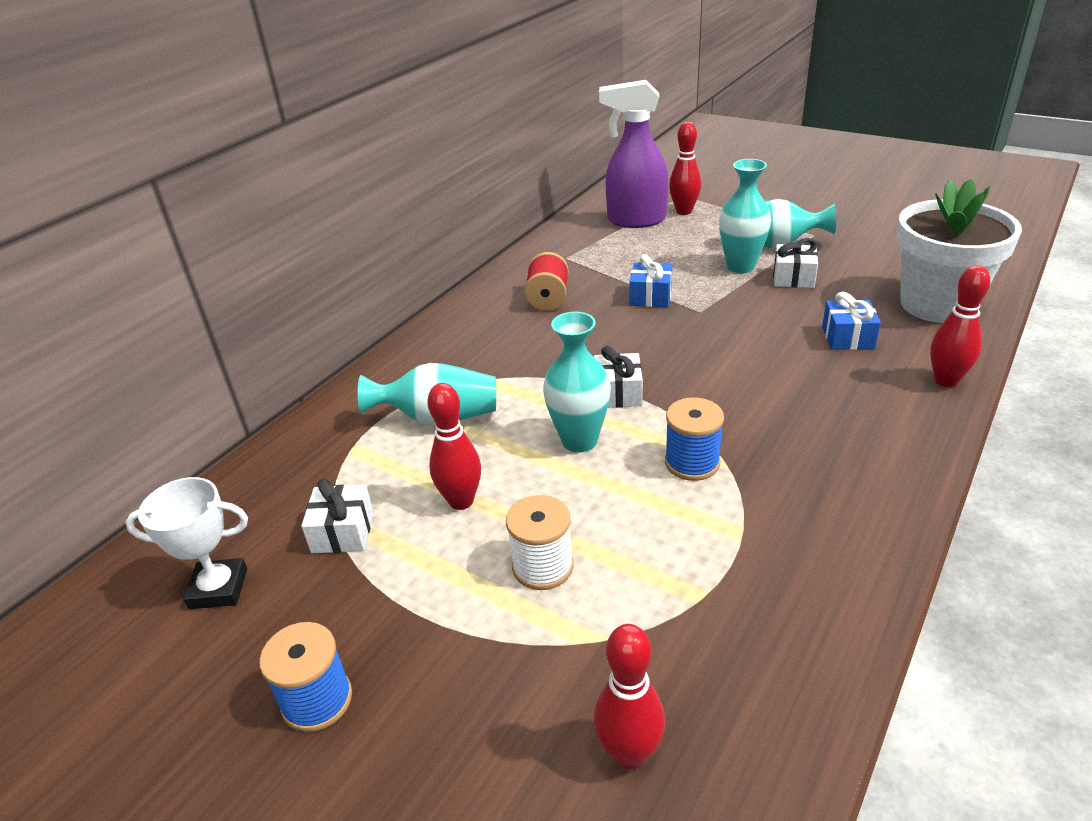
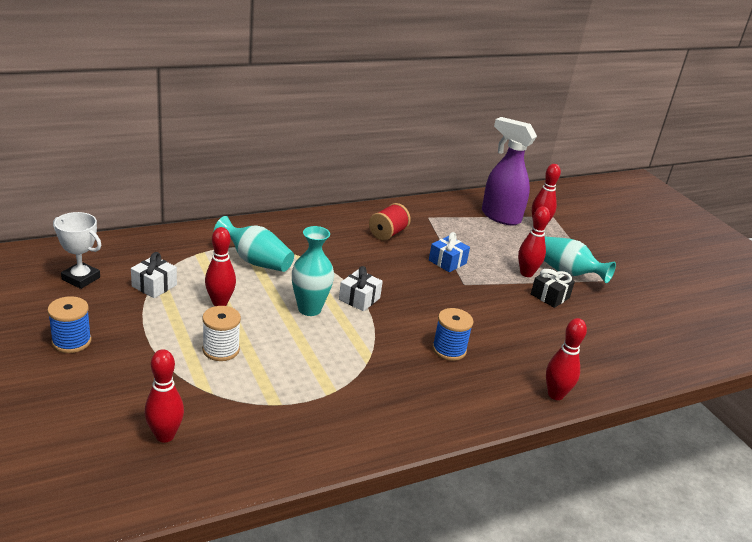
camera: 25 degrees right, 5 degrees down
blue spool [665,397,724,481] -> blue spool moved to [432,308,473,361]
turquoise vase [719,159,771,273] -> red bowling pin [518,206,550,277]
white gift [773,238,818,288] -> black gift [531,268,575,308]
blue gift [822,292,881,350] -> none
white flower pot [897,179,1022,323] -> none

